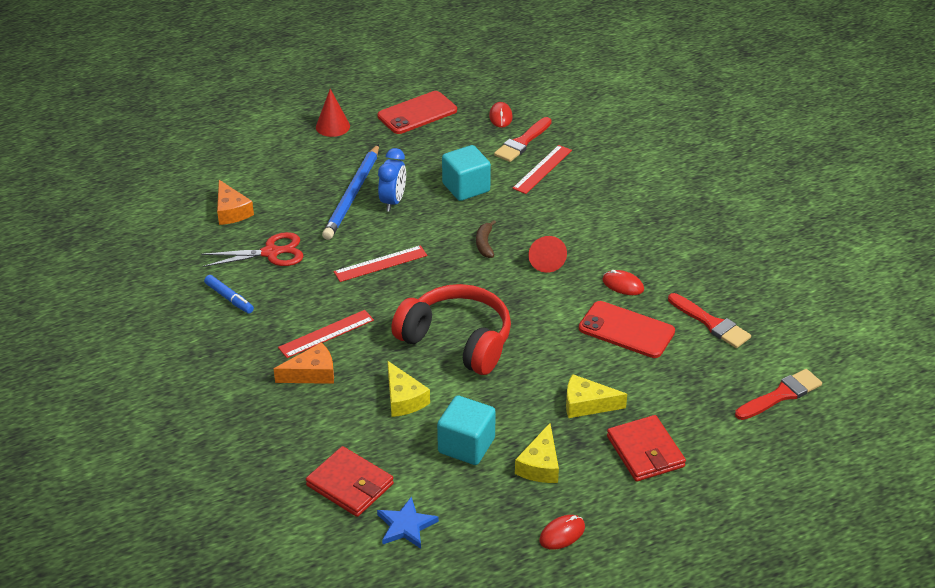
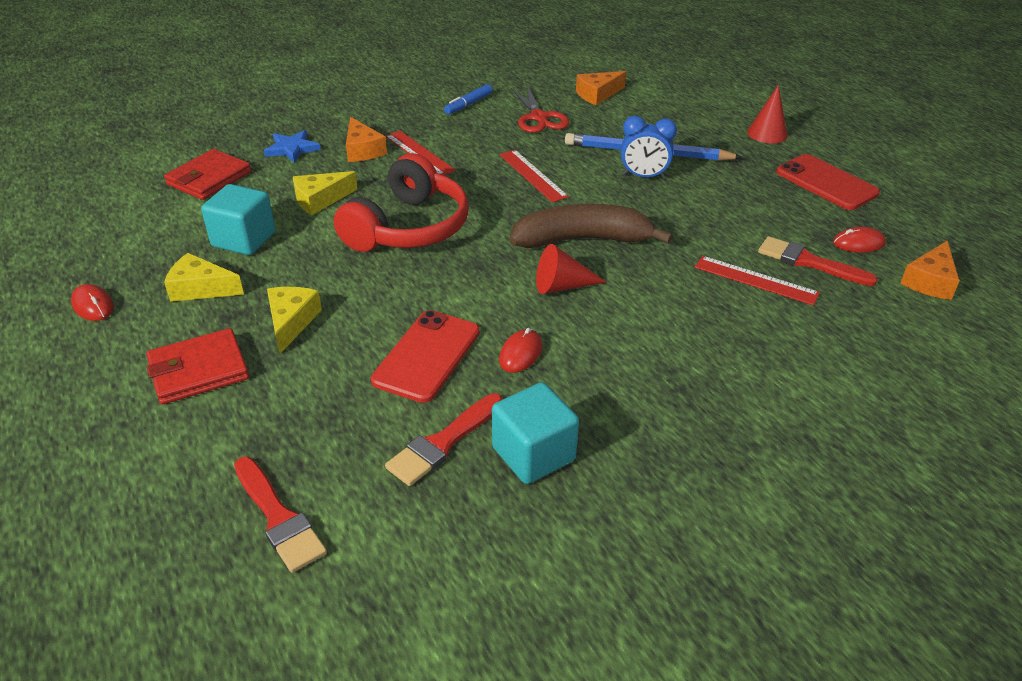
camera: 85 degrees right, 0 degrees up
blue star [377,496,439,549] -> blue star moved to [264,130,321,163]
turquoise cube [442,145,491,201] -> turquoise cube moved to [492,382,579,484]
brown banana [476,220,496,258] -> brown banana [510,204,673,248], size x2.27
none -> orange cheese [900,241,959,300]

